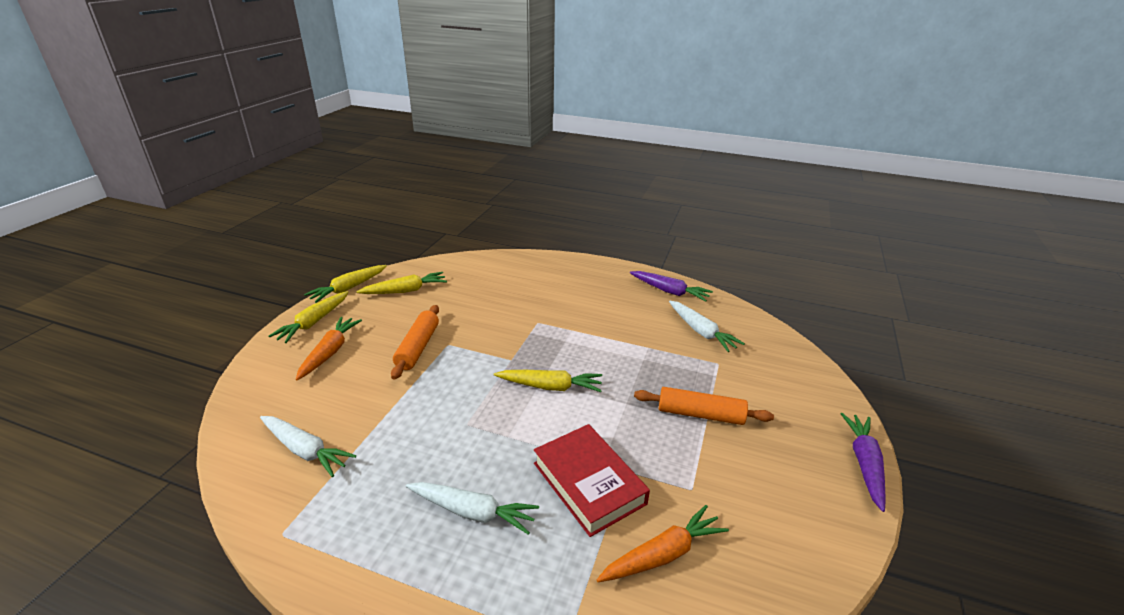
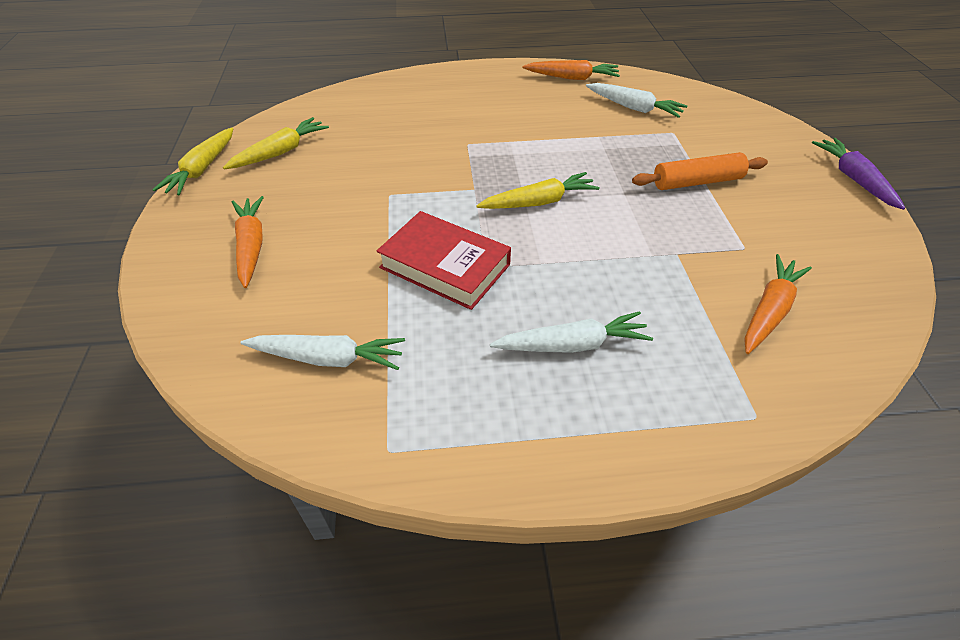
camera: 25 degrees left, 15 degrees up
yellow carrot [268,291,349,343] -> none
orange rolling pin [391,305,439,379] -> none
red book [534,424,650,537] -> red book moved to [376,211,511,310]
purple carrot [630,271,713,302] -> orange carrot [522,60,620,80]

